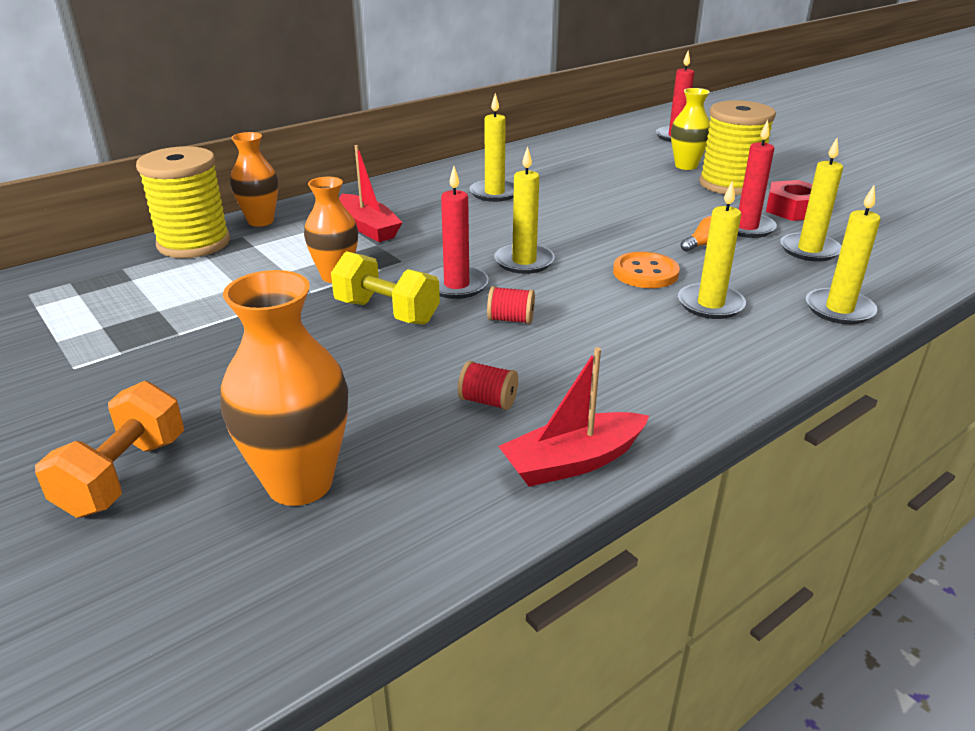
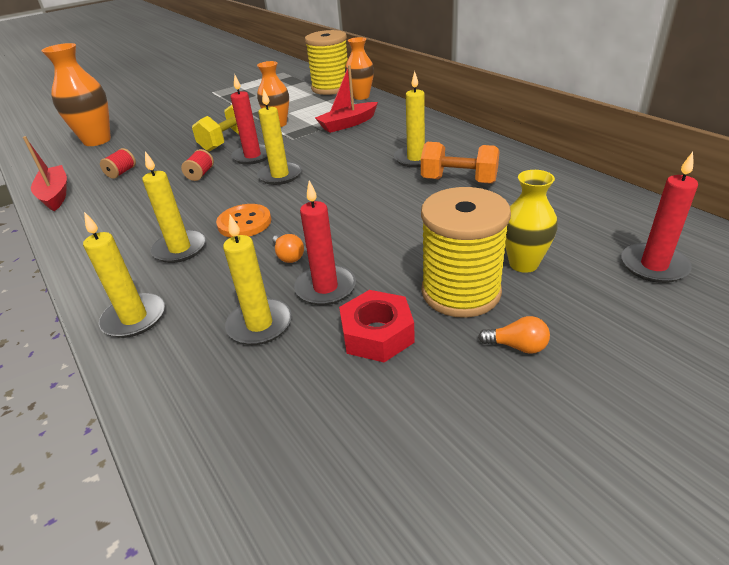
camera: 95 degrees right, 5 degrees up
orange dumbbell [35,381,184,518] -> orange dumbbell moved to [421,142,500,184]
none -> orange light bulb [478,316,550,354]

